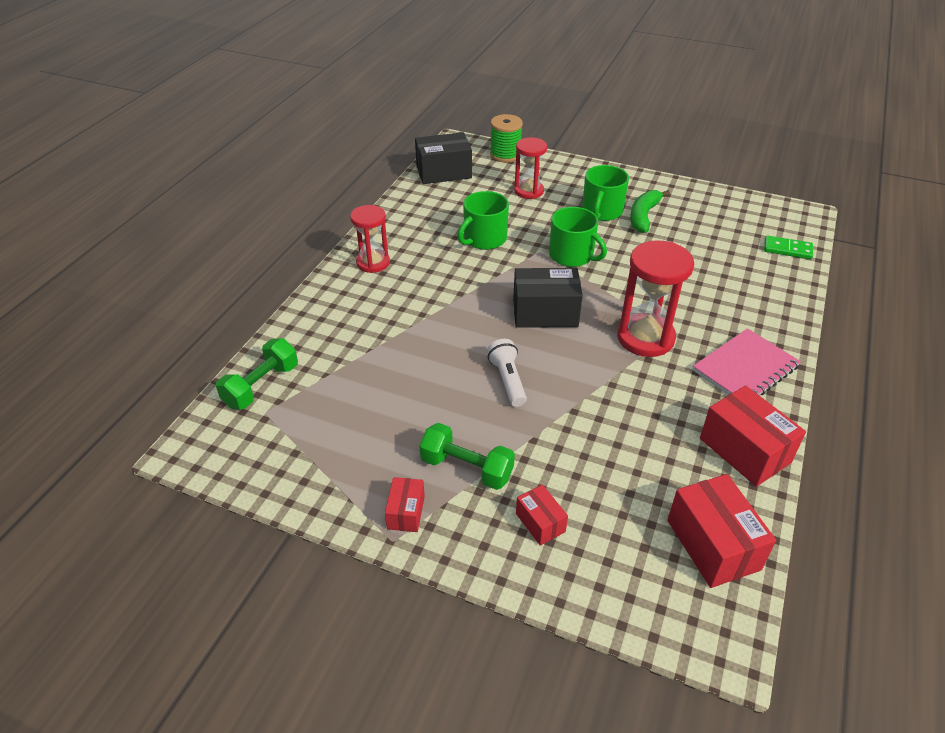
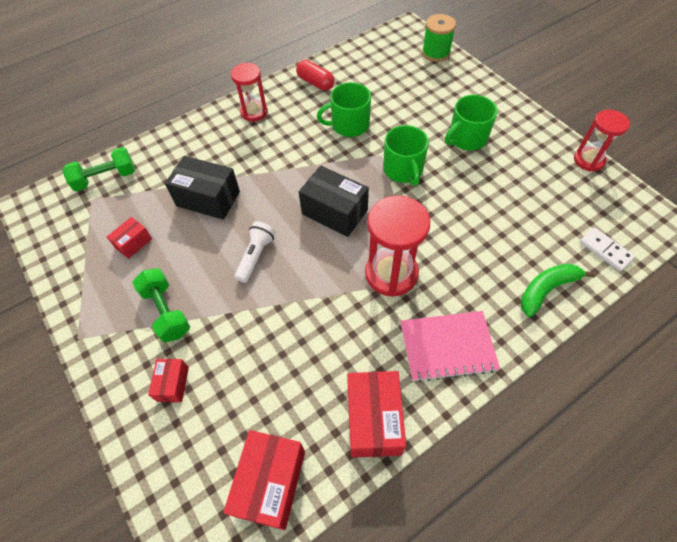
camera: 35 degrees right, 15 degrees up
red box [385,477,425,532] -> red box moved to [107,217,152,259]
black box [415,132,472,184] -> black box moved to [165,156,240,220]
red hourglass [514,137,547,199] -> red hourglass moved to [574,110,630,172]
green banana [630,190,670,233] -> green banana moved to [521,264,596,317]
green domino [764,235,813,259] -> white domino [580,228,635,271]
none -> red capsule [296,60,334,91]

